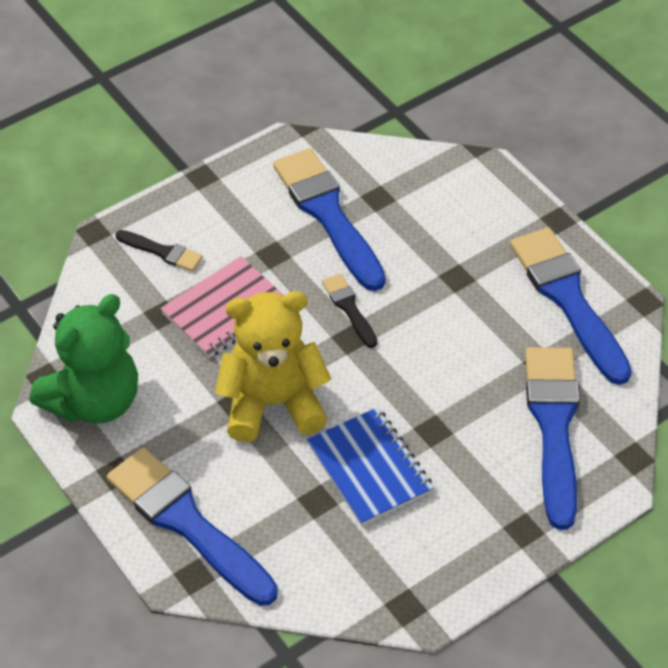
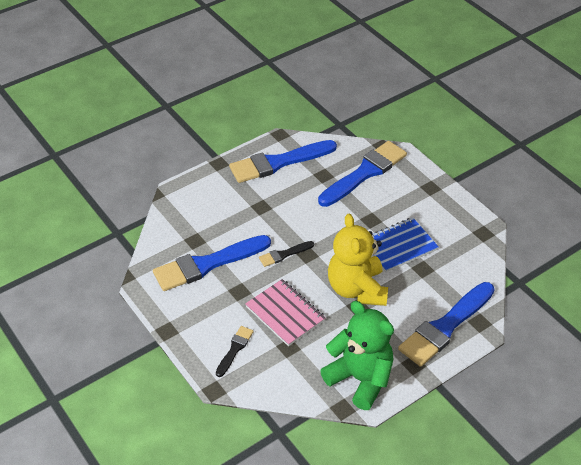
camera: 90 degrees left, 5 degrees down
blue brush [525,347,580,530] -> blue brush turned 135 degrees clockwise [318,141,407,207]

